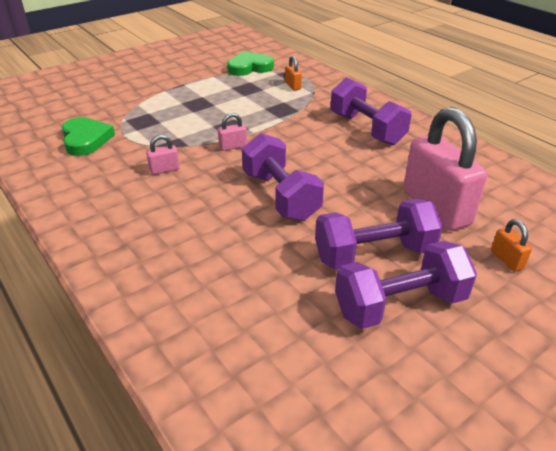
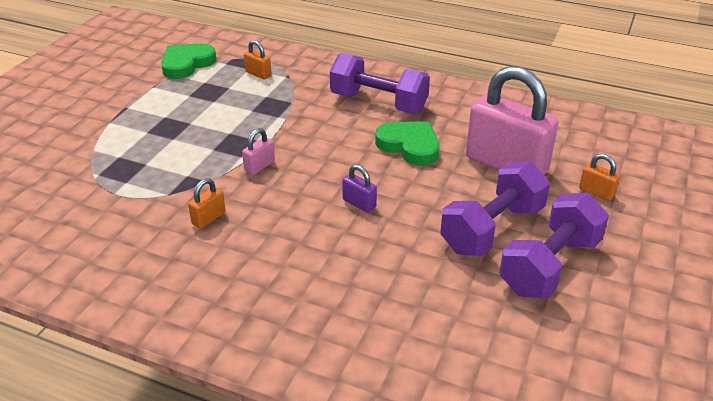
camera: 30 degrees left, 0 degrees up
green heart [62,117,115,156] -> green heart moved to [375,121,440,166]
pink padlock [146,135,180,175] -> orange padlock [188,178,226,229]
purple dumbbell [242,133,324,221] -> purple padlock [342,164,377,213]

